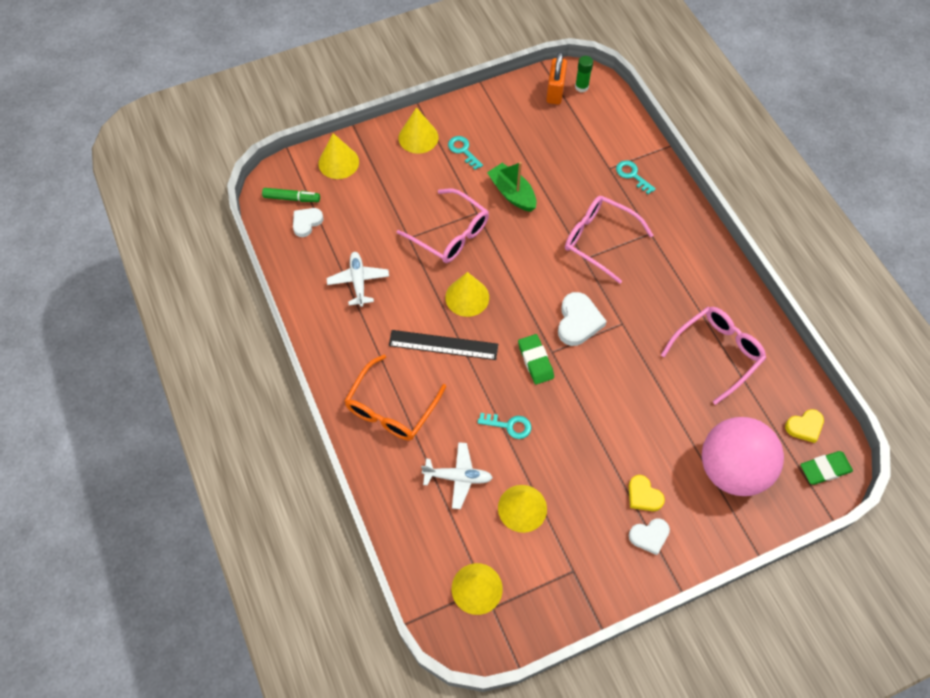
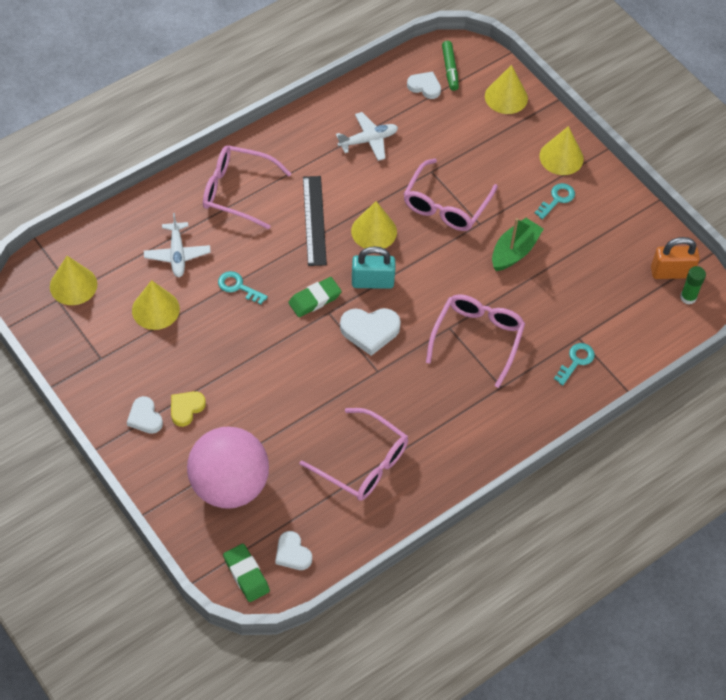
camera: 75 degrees right, 5 degrees down
orange glasses [344,355,446,441] -> pink glasses [203,146,291,229]
turquoise key [478,413,531,439] -> turquoise key turned 120 degrees clockwise [218,271,268,305]
yellow heart [785,409,824,443] -> white heart [275,531,312,570]
none -> turquoise padlock [352,246,395,289]

